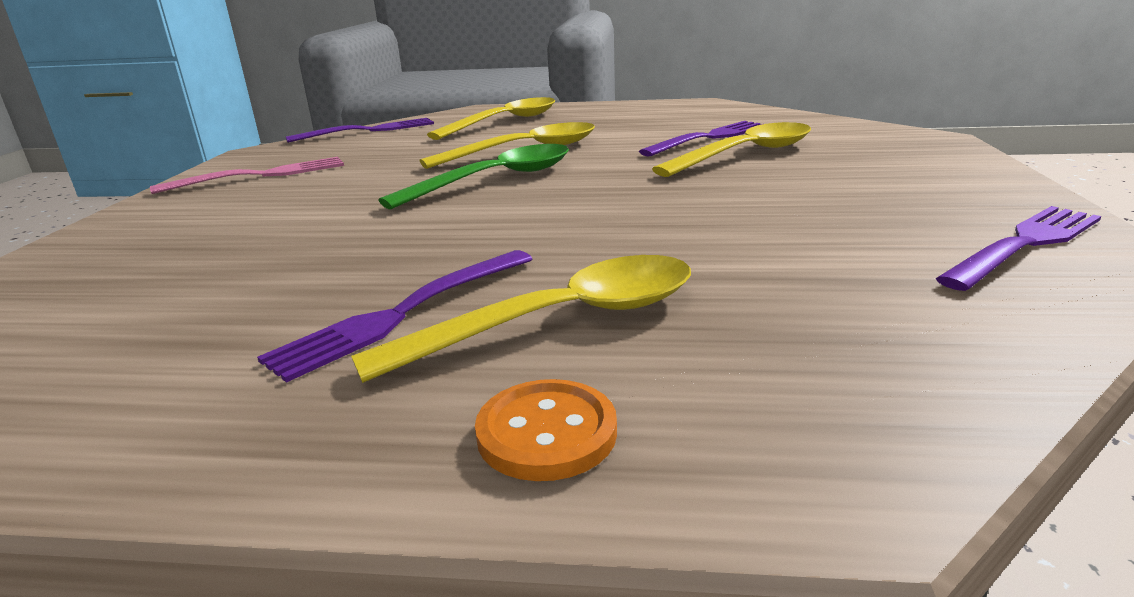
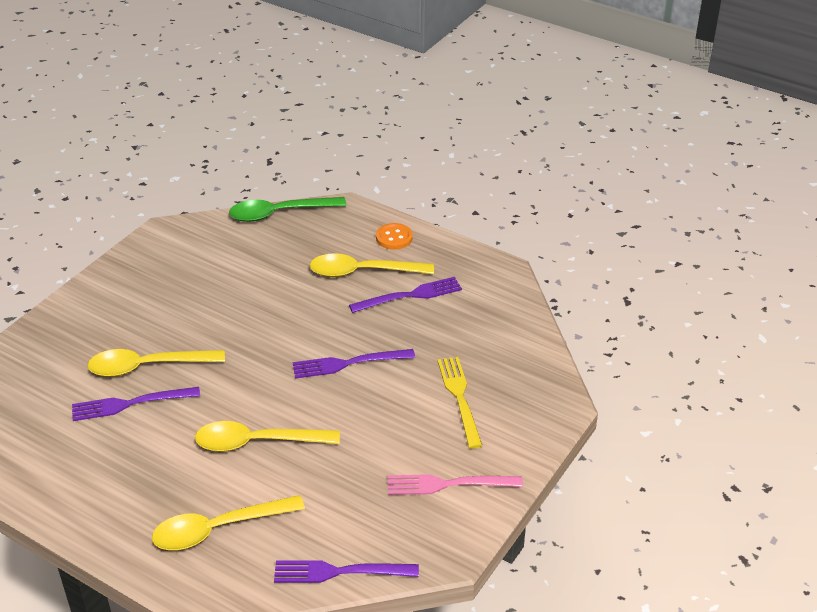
camera: 155 degrees left, 15 degrees up
green spoon [378,144,569,209] -> green spoon moved to [229,197,347,222]
purple fork [935,206,1101,291] -> purple fork moved to [293,349,415,379]
none -> yellow fork [437,357,482,449]

